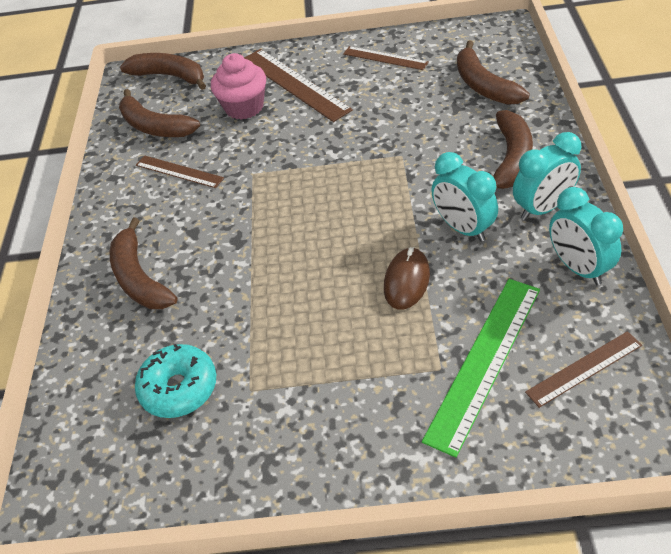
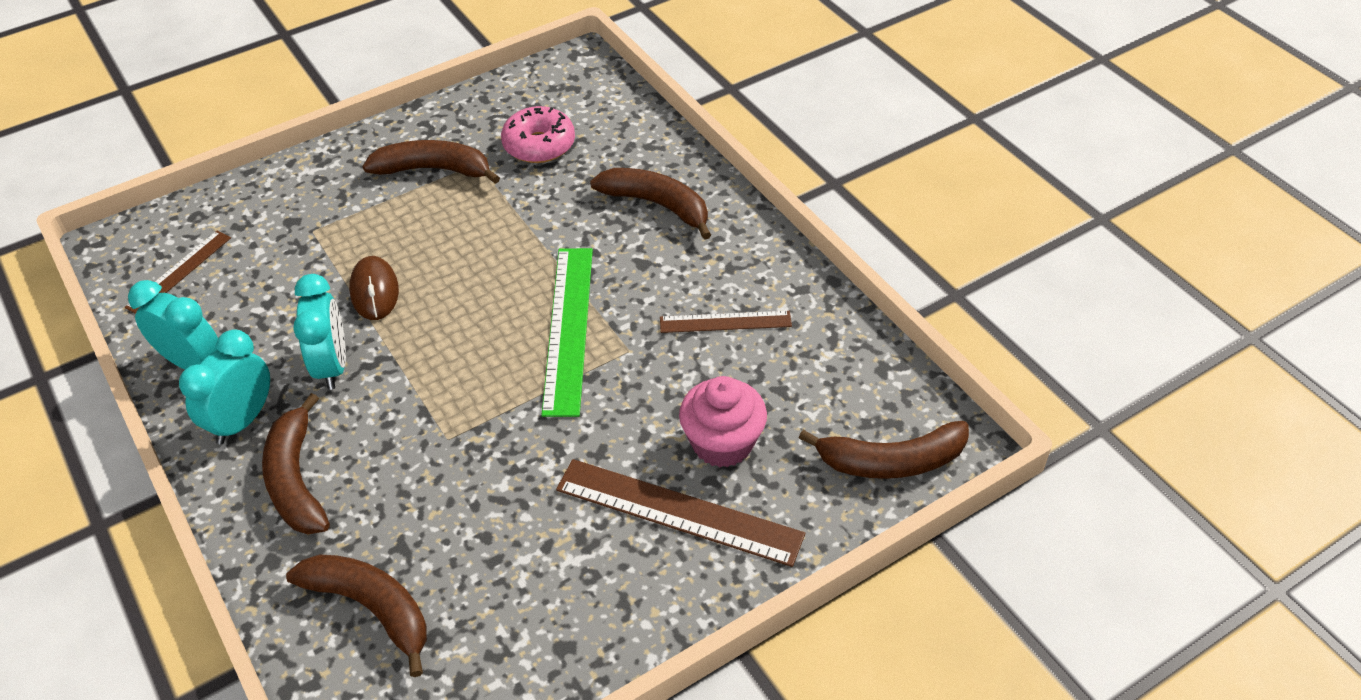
camera: 145 degrees right, 0 degrees up
brown banana [119,89,200,137] -> brown banana moved to [362,140,500,184]
turquoise donut [135,344,216,418] -> pink donut [501,106,575,163]
brown ruler [343,46,429,70] -> none
green ruler [422,279,540,458] -> green ruler moved to [541,248,593,417]
turquoise clock [431,152,498,242] -> turquoise clock turned 60 degrees clockwise [293,274,346,390]

